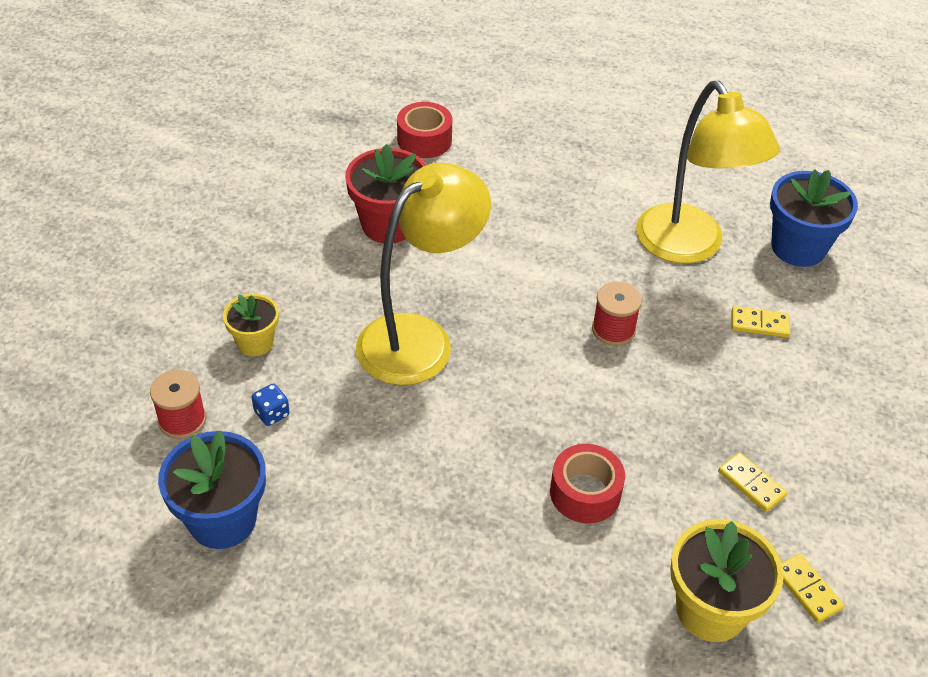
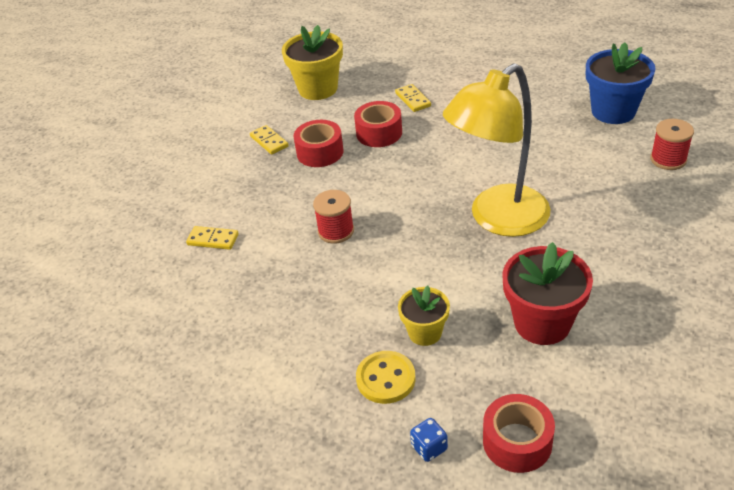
camera: 170 degrees left, 5 degrees down
yellow flower pot [223,294,279,356] -> yellow flower pot moved to [398,285,450,346]
blue dice [251,384,290,426] -> blue dice moved to [410,418,448,462]
yellow lamp [636,81,780,264] -> none
blue flower pot [770,169,858,267] -> none
yellow domino [782,554,844,623] -> yellow domino moved to [395,84,431,112]
none -> red tape [293,120,343,167]
none -> yellow button [356,351,415,404]

